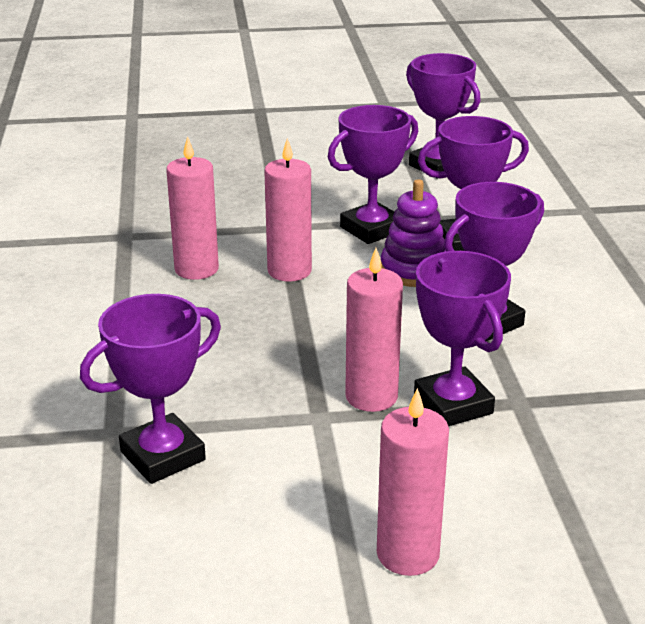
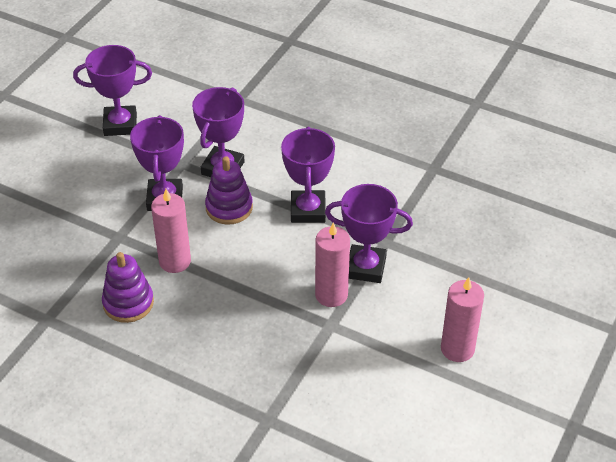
camera: 55 degrees left, 15 degrees up
purple trophy [80,294,221,484] -> none
pink candle [166,136,219,280] -> purple stacking toy [102,252,154,323]

